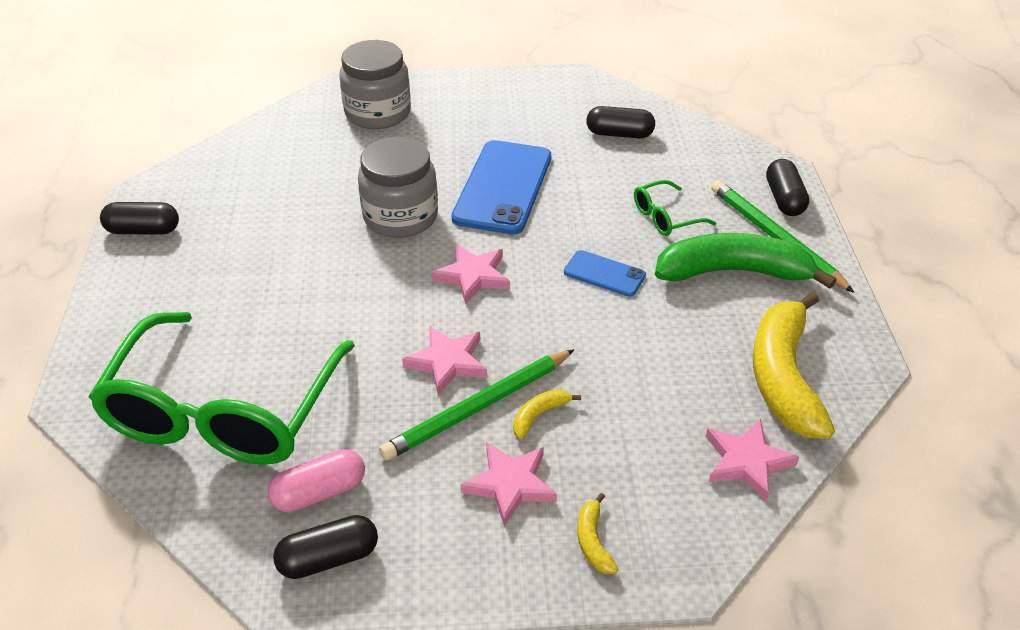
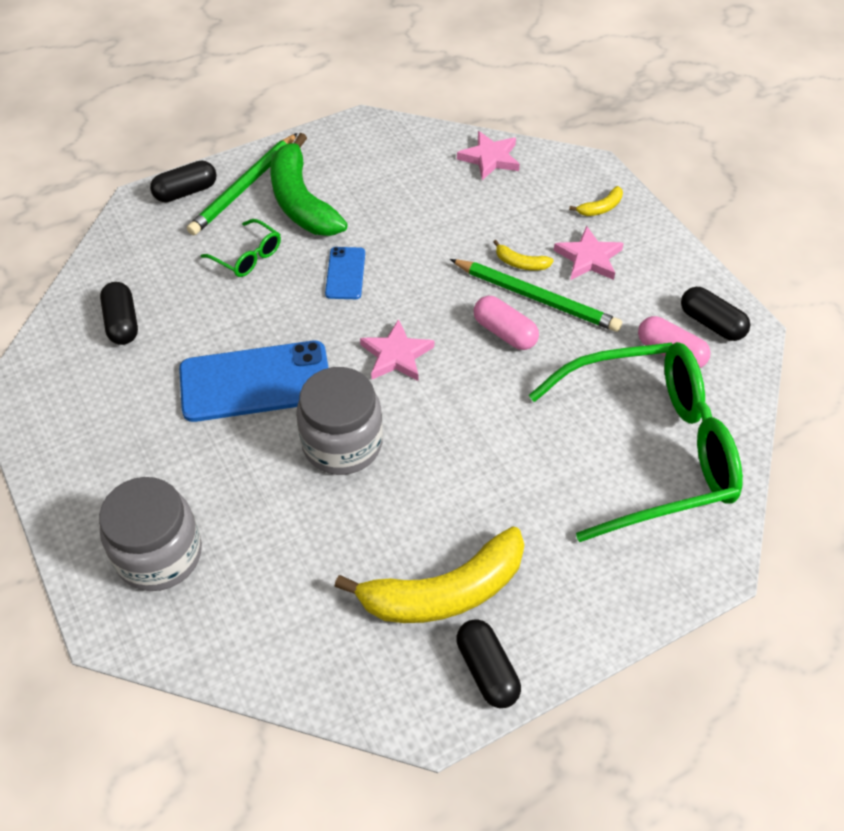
camera: 115 degrees left, 10 degrees up
pink star [402,326,487,395] -> pink capsule [474,296,539,350]
yellow banana [753,292,835,439] -> yellow banana moved to [334,526,524,623]

